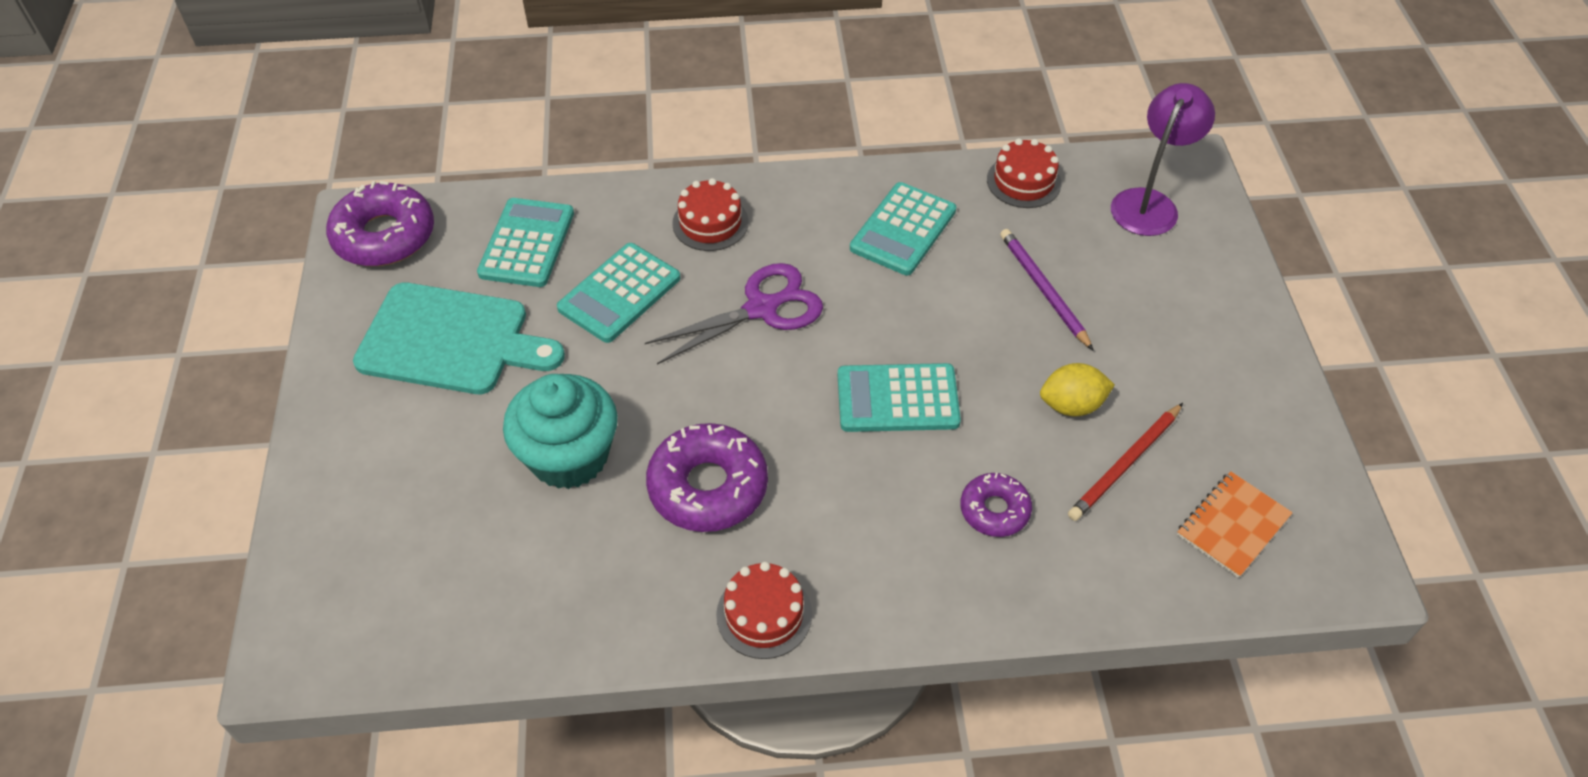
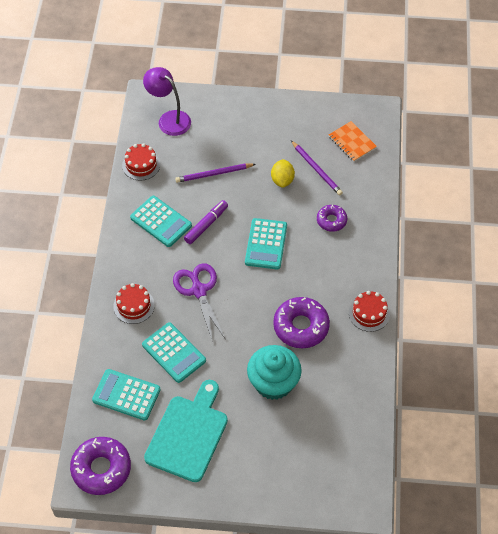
camera: 80 degrees left, 5 degrees up
red pencil [1068,403,1183,521] -> purple pencil [291,141,343,195]
none -> purple marker [184,200,228,244]

